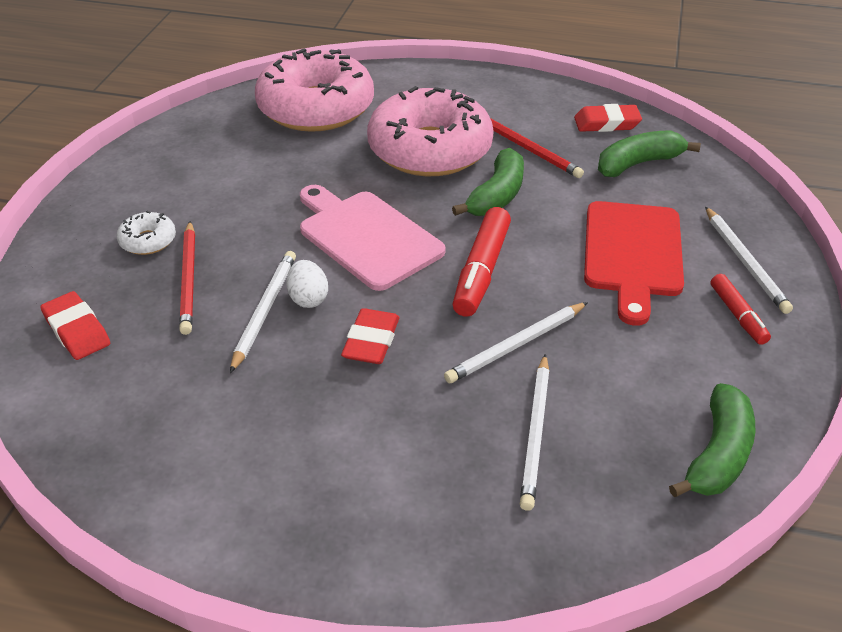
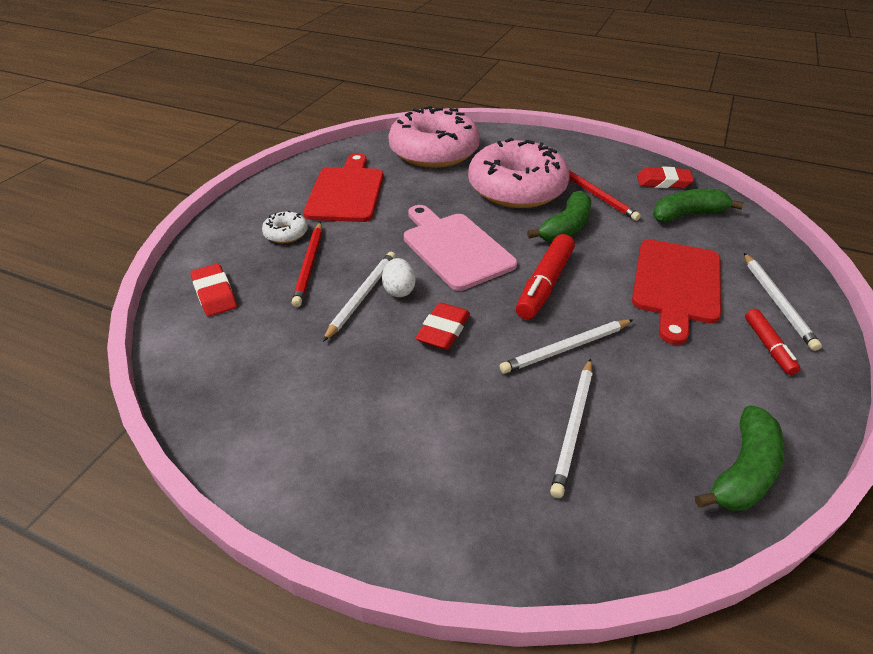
camera: 10 degrees right, 0 degrees up
none -> red cutting board [303,153,384,222]

